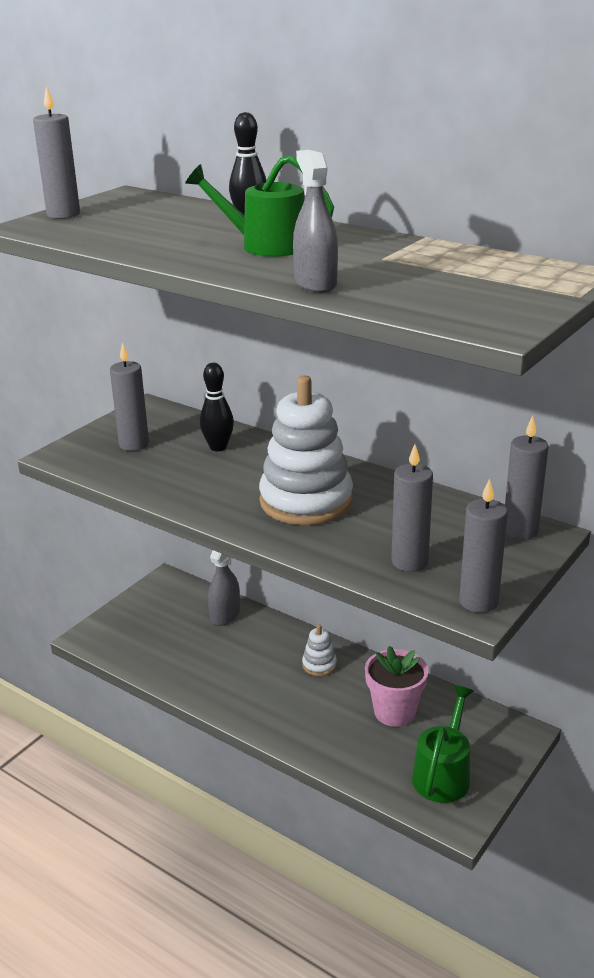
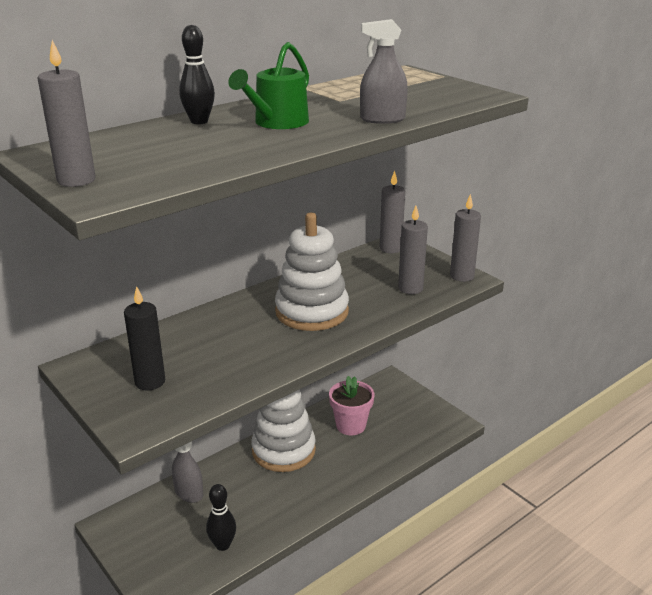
camera: 75 degrees left, 0 degrees up
grey candle [110,342,149,451] -> black candle [124,286,165,390]
black bowling pin [200,363,234,451] -> black bowling pin moved to [206,484,236,551]
white stacking toy [302,624,337,676] -> white stacking toy [251,389,316,472], size x2.31
green watering can [412,685,474,803] -> none

